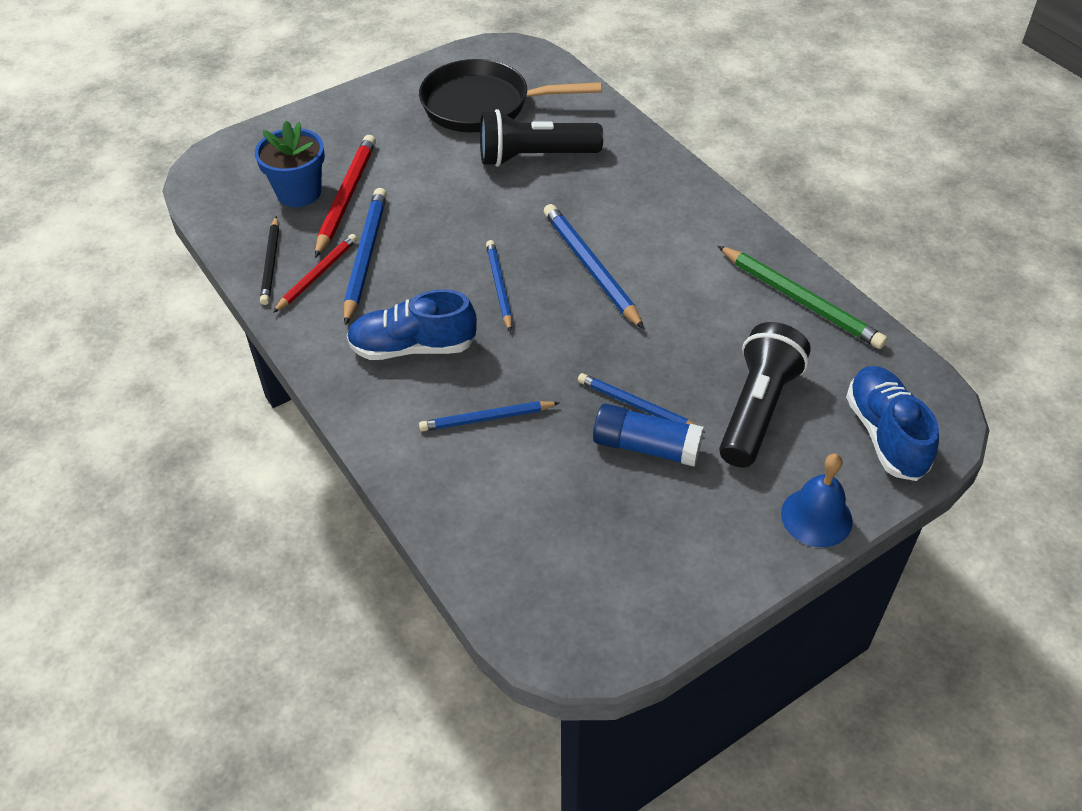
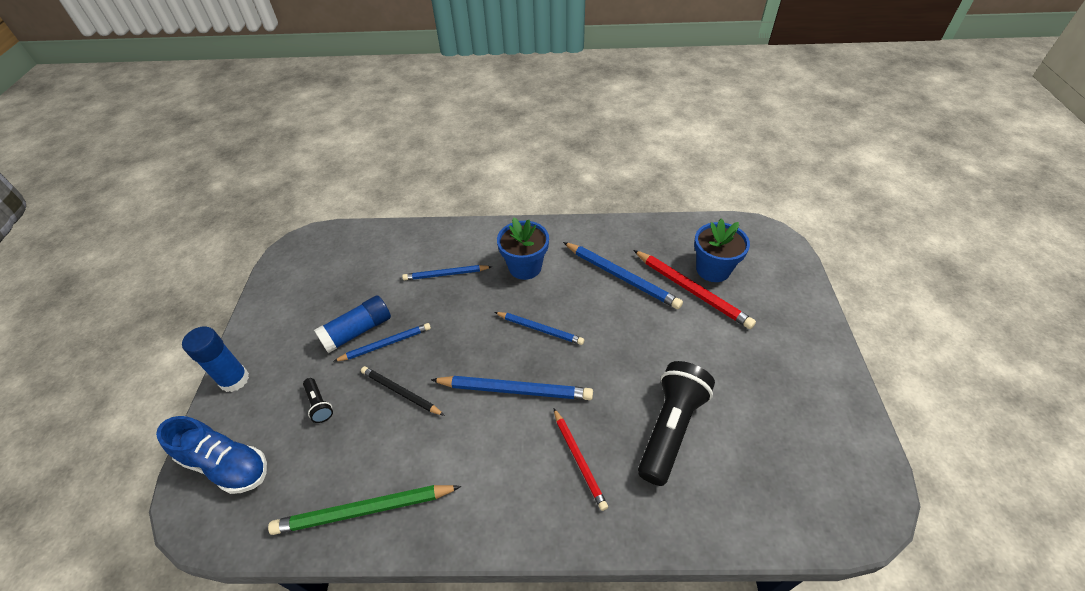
camera: 125 degrees right, 0 degrees up
black pencil [260,216,279,305] -> black pencil moved to [361,366,445,416]
red pencil [273,234,357,313] -> red pencil moved to [554,409,608,511]
blue shoe [347,289,477,360] -> blue flower pot [497,218,549,280]
black pan [419,59,602,132] -> none
blue pencil [419,401,559,432] -> blue pencil turned 120 degrees counterclockwise [402,265,492,280]
black flashlight [719,322,811,468] -> black flashlight [303,378,333,423], size x0.44
blue bell [781,454,853,547] -> blue glue stick [182,326,249,392]

